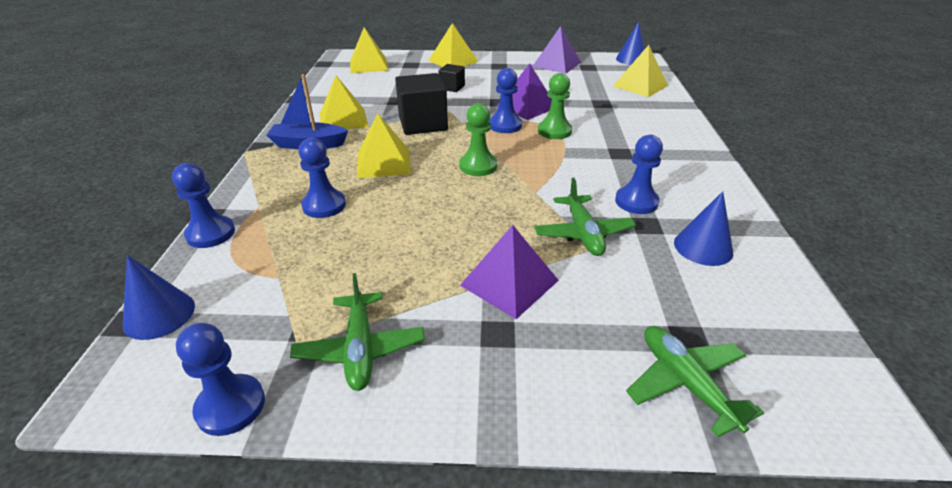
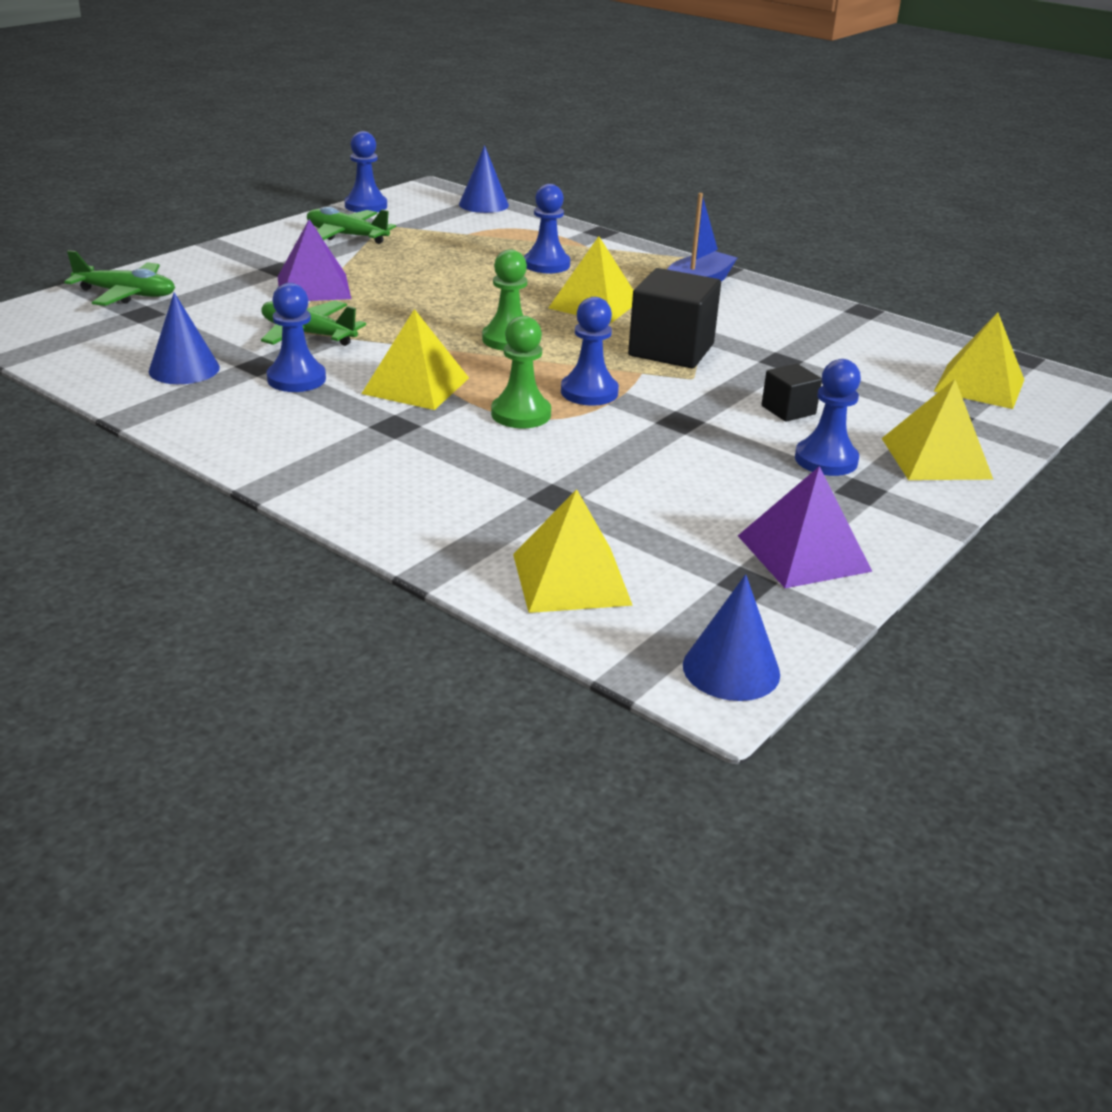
camera: 125 degrees right, 5 degrees down
blue pawn [172,163,235,248] -> blue pawn moved to [795,359,861,476]
yellow pyramid [320,76,369,130] -> yellow pyramid moved to [361,309,469,410]
purple pyramid [497,63,552,120] -> none

